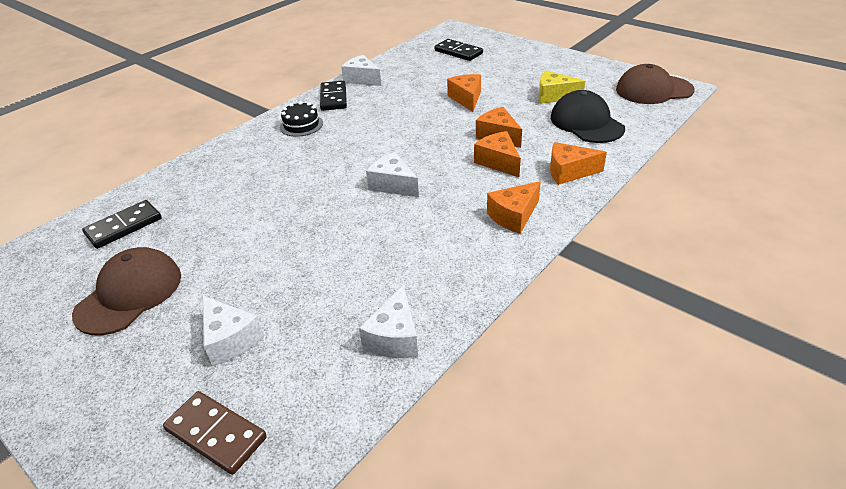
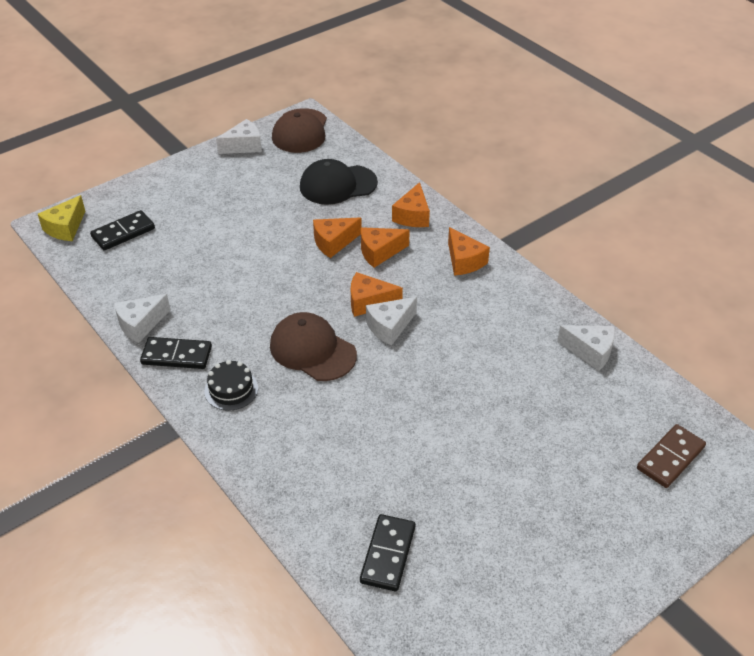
camera: 80 degrees left, 5 degrees up
brown cap [72,247,181,335] -> brown cap moved to [270,312,357,381]
black domino [82,200,162,249] -> black domino turned 45 degrees clockwise [360,514,415,591]
white cheese [202,295,264,366] -> white cheese moved to [216,119,262,154]
orange cheese [447,74,481,112] -> orange cheese moved to [351,272,403,317]
yellow cheese [539,70,585,104] -> yellow cheese moved to [38,195,85,241]

